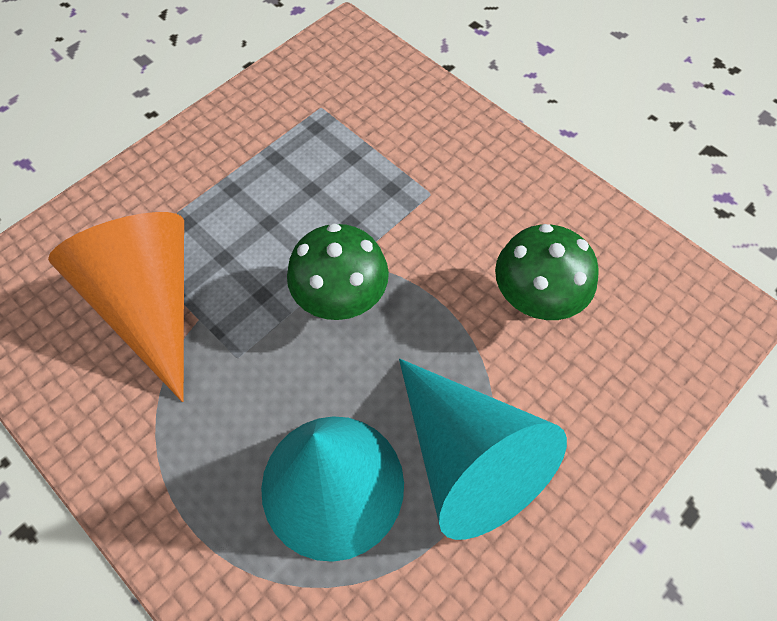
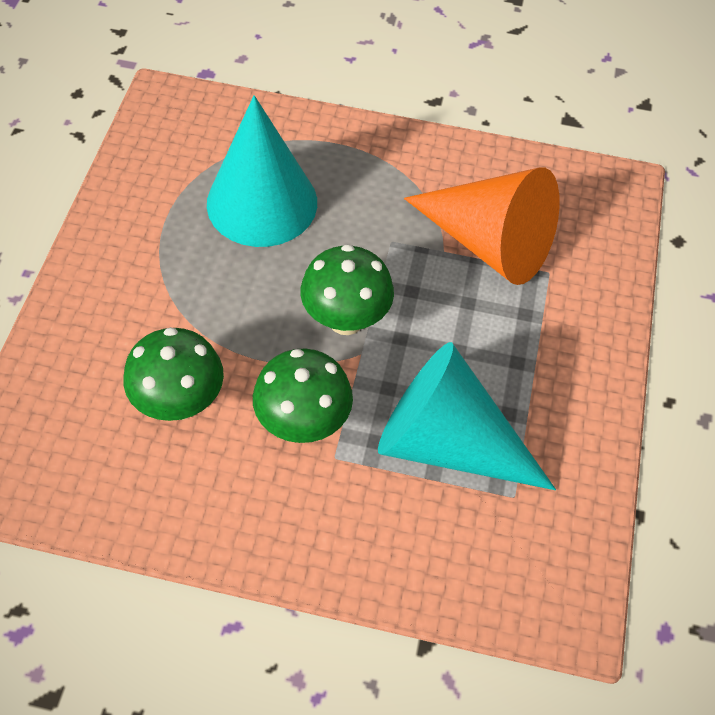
camera: 145 degrees right, 5 degrees down
turquoise cone [399,359,567,540] -> turquoise cone moved to [378,342,556,490]
none -> green mushroom [253,349,353,443]

